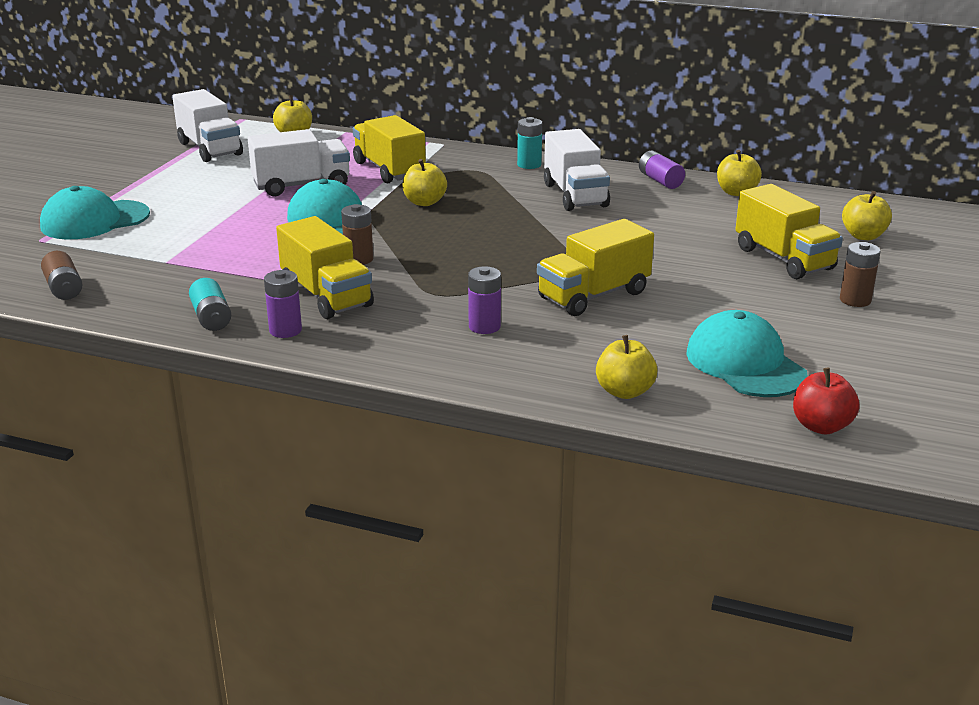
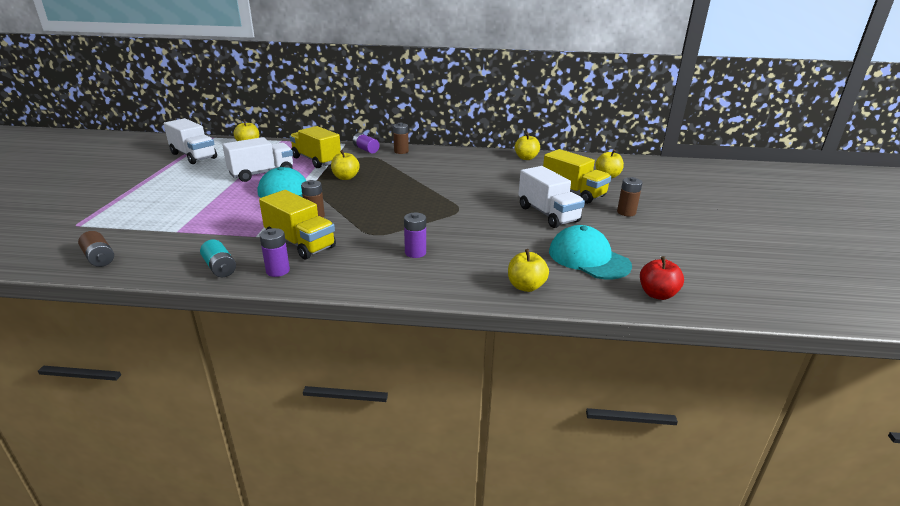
camera: 15 degrees left, 0 degrees up
turquoise cap [40,186,150,240] -> none
turquoise battery [517,117,542,169] -> brown battery [393,122,409,154]
yellow truck [537,219,654,316] -> none
white truck [544,129,610,211] -> white truck moved to [518,166,585,228]
purple battery [639,150,685,189] -> purple battery moved to [353,133,379,154]

